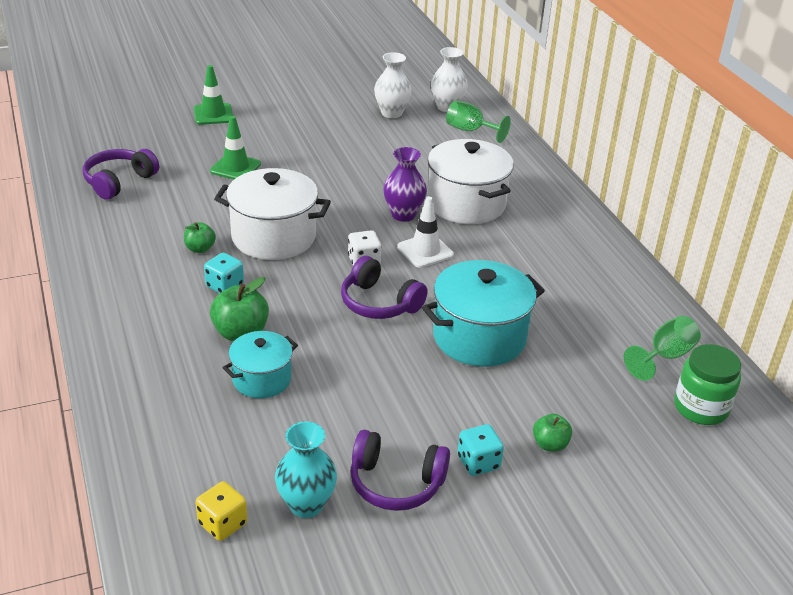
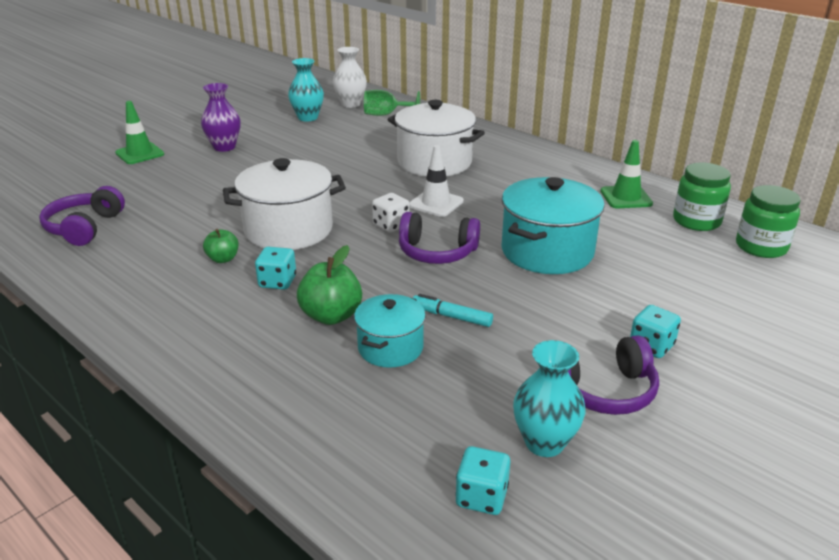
camera: 25 degrees left, 5 degrees down
yellow dice [195,481,247,541] -> turquoise dice [455,446,510,515]
green traffic cone [210,116,261,179] -> green traffic cone moved to [600,140,653,208]
white vase [374,52,412,118] -> turquoise vase [288,58,324,122]
purple vase [383,147,427,222] -> purple vase moved to [201,83,241,152]
green apple [533,414,572,452] -> none
green goblet [624,316,701,381] -> green jar [673,163,731,231]
none -> turquoise marker [413,294,493,327]

